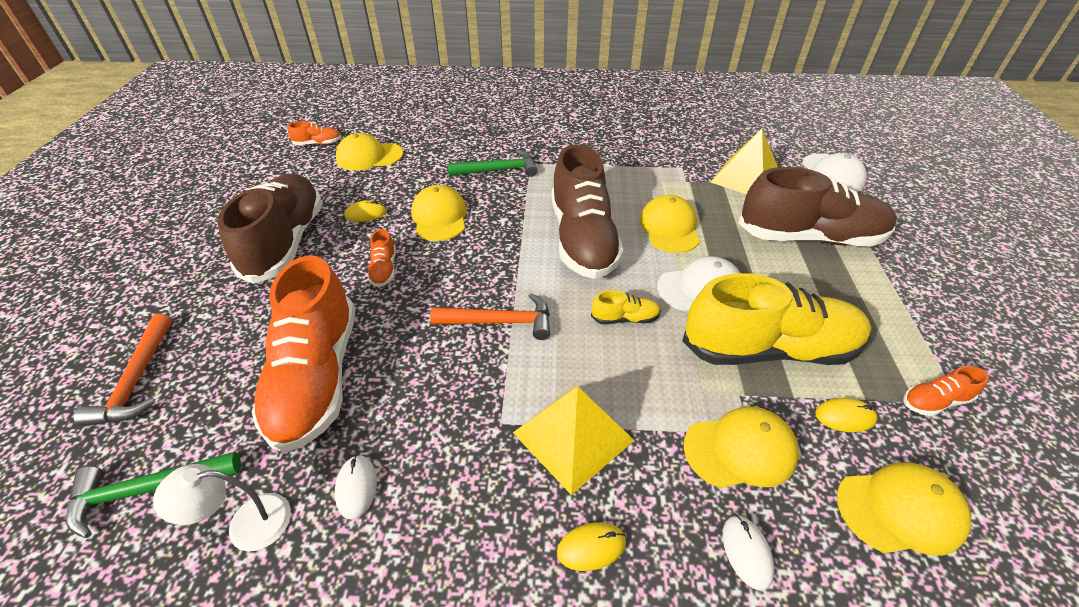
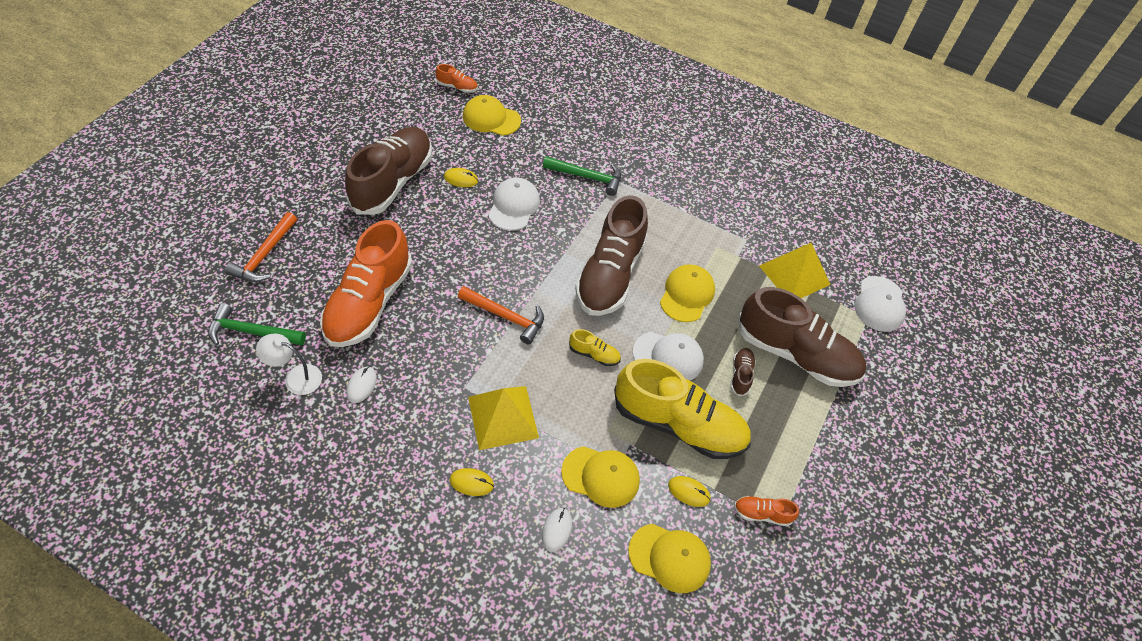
camera: 20 degrees right, 10 degrees up
orange shoe [367,229,396,287] -> none
yellow cap [411,185,467,241] -> white cap [488,177,540,231]
none -> brown shoe [731,348,756,396]

